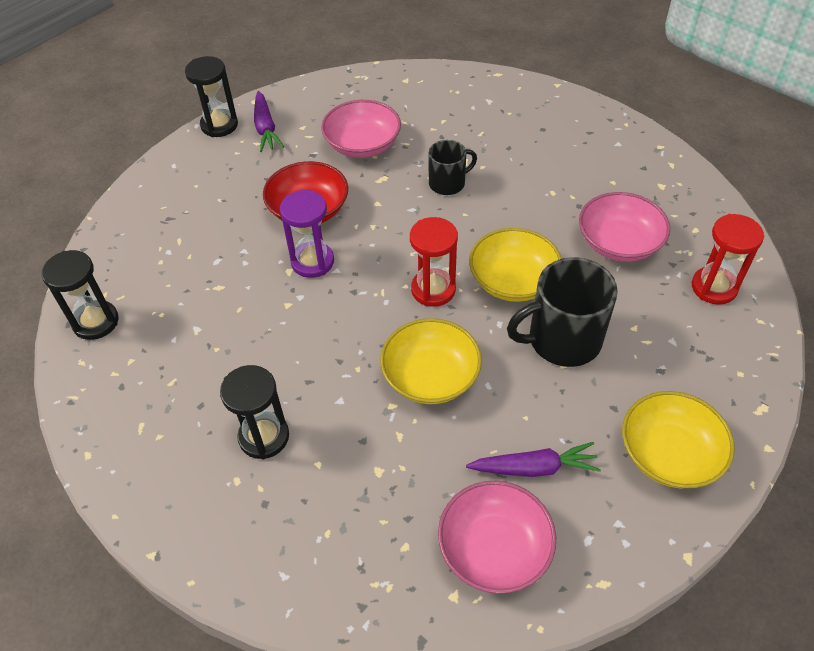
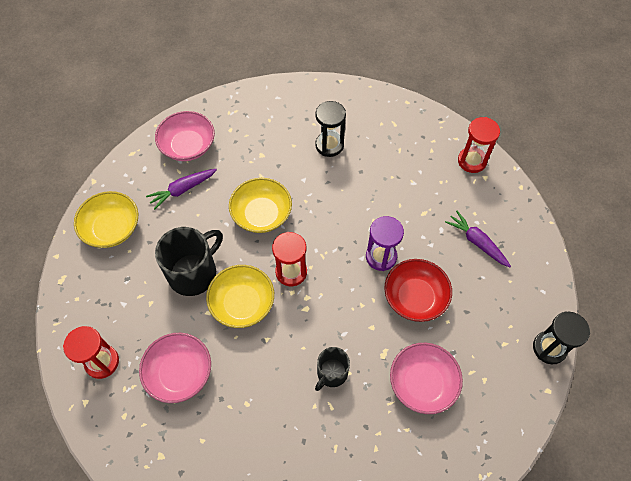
camera: 150 degrees right, 10 degrees up
black hourglass [42,250,118,340] -> red hourglass [458,117,500,173]
purple carrot [254,91,284,152] -> purple carrot moved to [445,211,511,267]

